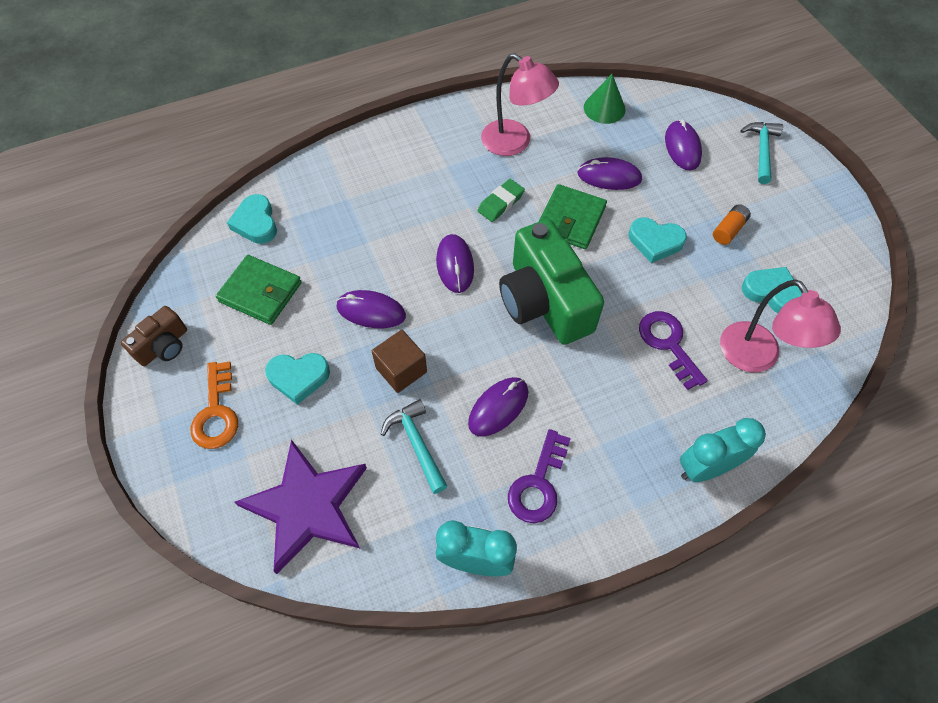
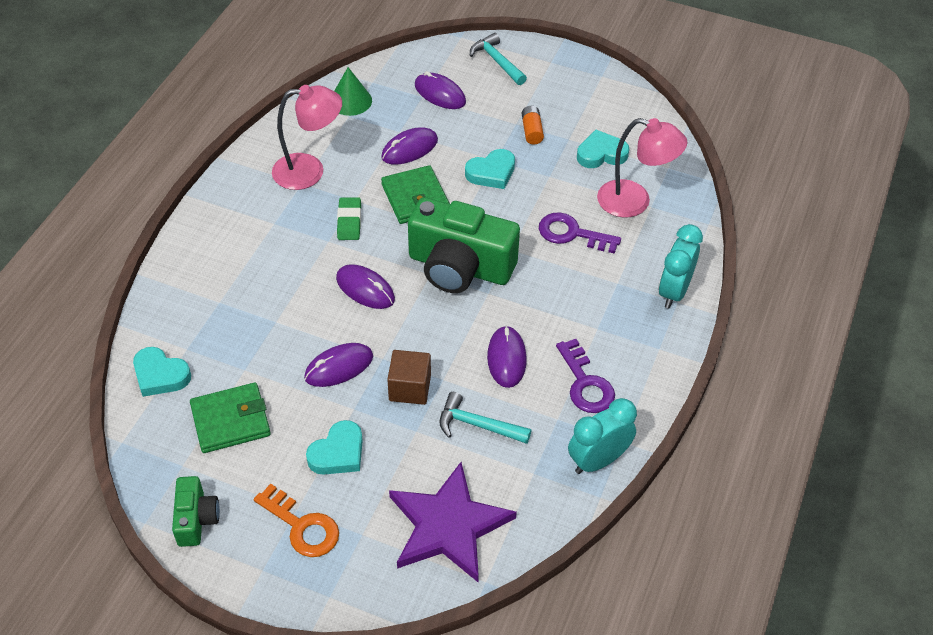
camera: 45 degrees left, 10 degrees down
brown camera [121,306,187,366] -> green camera [172,476,220,547]

